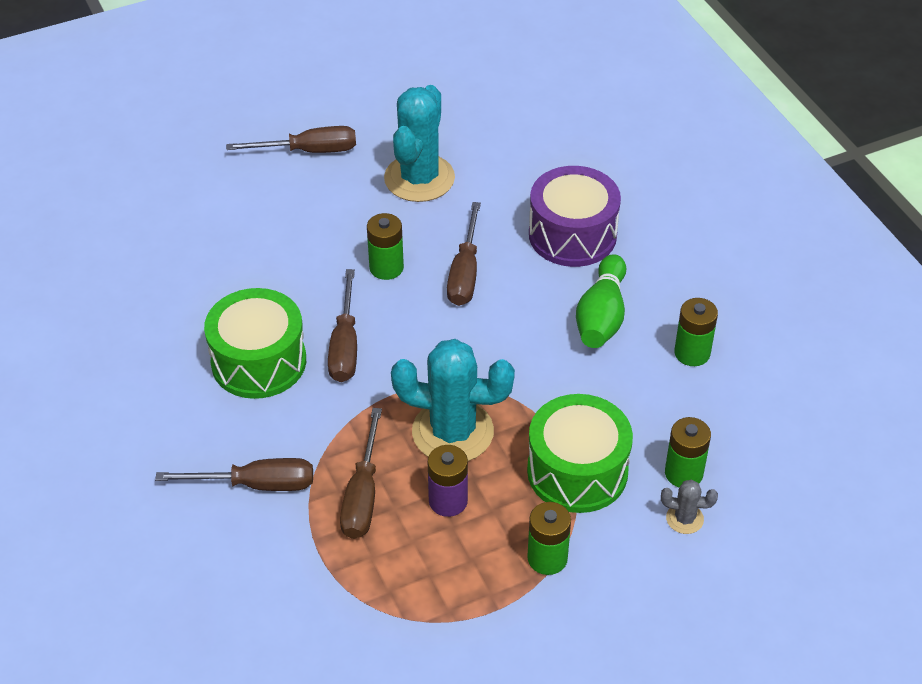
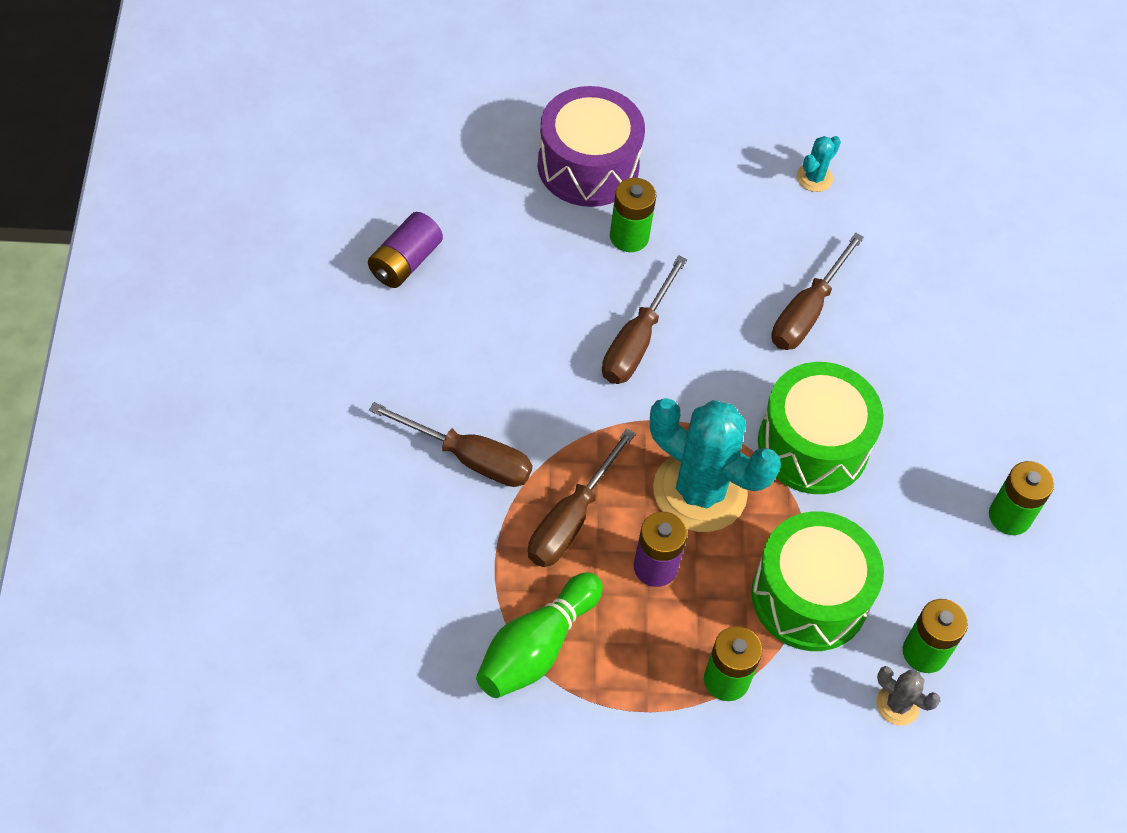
camera: 20 degrees right, 10 degrees up
green drum [204,288,306,399] -> green drum moved to [758,362,884,494]
brown screwdriver [226,126,356,153] -> none
green battery [367,213,404,280] -> green battery moved to [610,178,657,252]
turquoise cactus [384,85,455,202] -> turquoise cactus [797,136,841,192], size x0.44
purple drum [529,166,621,267] -> purple drum moved to [538,86,645,207]
green bowling pin [576,254,626,348] -> green bowling pin moved to [476,572,603,698]
none -> purple battery [368,212,443,288]

